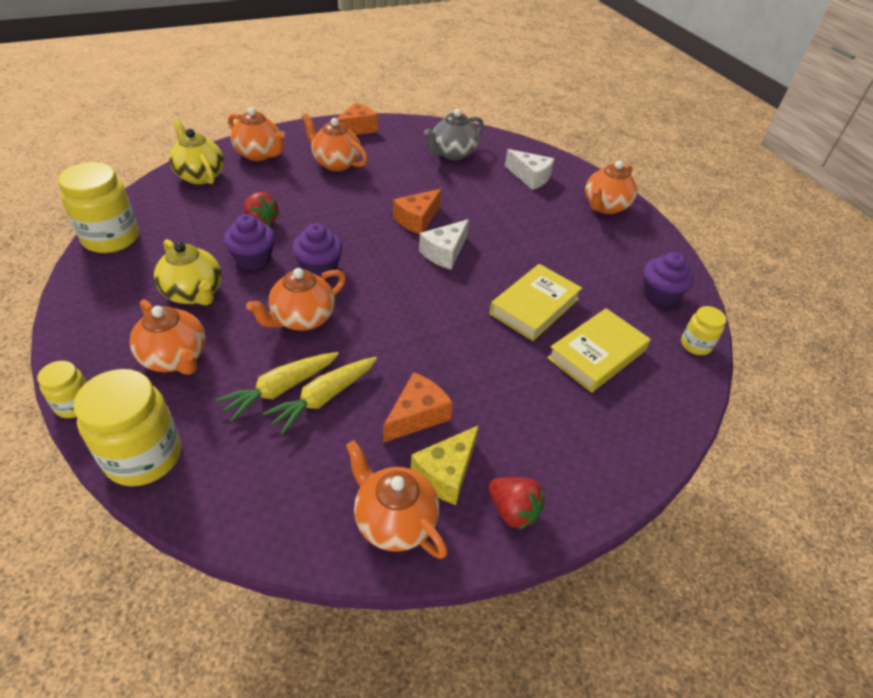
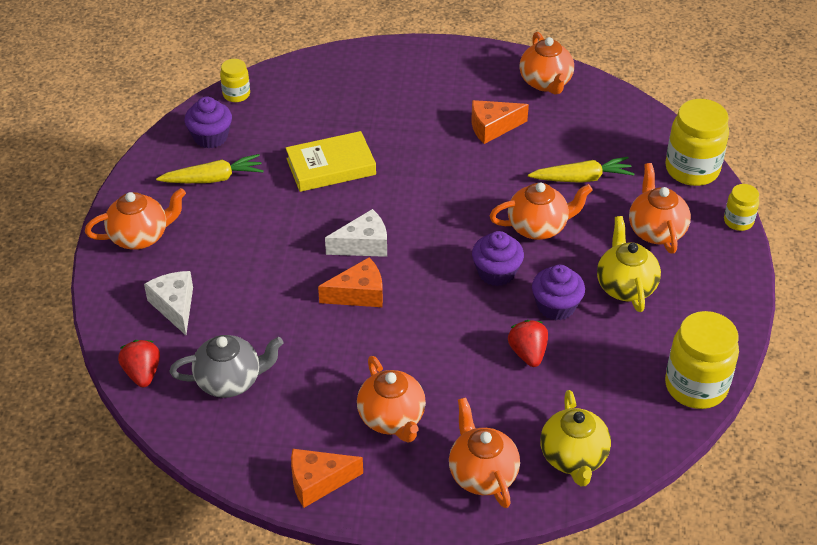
camera: 145 degrees left, 0 degrees up
yellow carrot [262,357,377,435] -> yellow carrot moved to [156,154,264,183]
yellow cheese [411,425,479,505] -> none
red strawberry [489,477,545,530] -> red strawberry moved to [118,340,160,387]
yellow book [547,308,651,393] -> none

